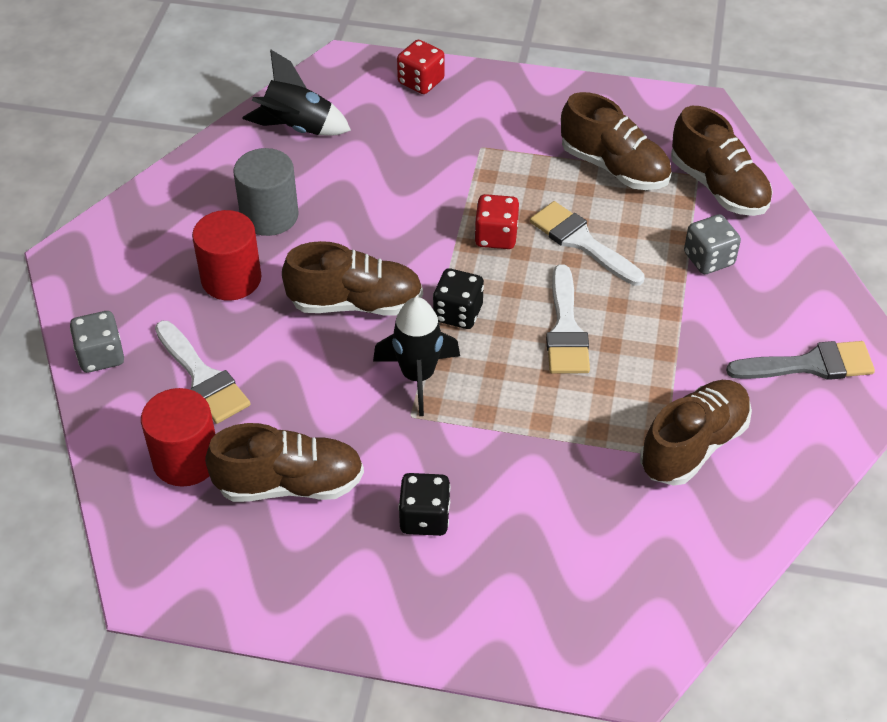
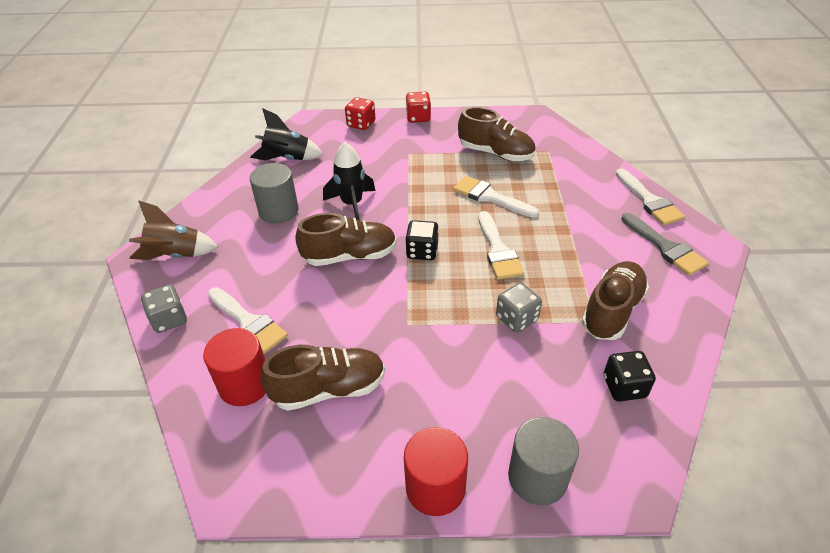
camera: 10 degrees left, 5 degrees down
red cylinder [192,210,262,301] -> red cylinder moved to [404,427,468,516]
black rocket [373,297,460,416] -> black rocket moved to [323,142,375,221]
black dice [398,473,450,536] -> black dice moved to [604,351,656,402]
red dice [474,194,519,249] -> red dice moved to [406,92,431,123]
brown shoe [671,106,773,216] -> none
grey dice [684,214,741,274] -> grey dice moved to [496,283,542,333]
grey brush [726,341,875,380] -> grey brush turned 75 degrees clockwise [621,213,709,276]
none -> brown rocket [129,200,218,260]
none -> grey cylinder [508,417,579,505]
none -> white brush [615,168,685,226]

